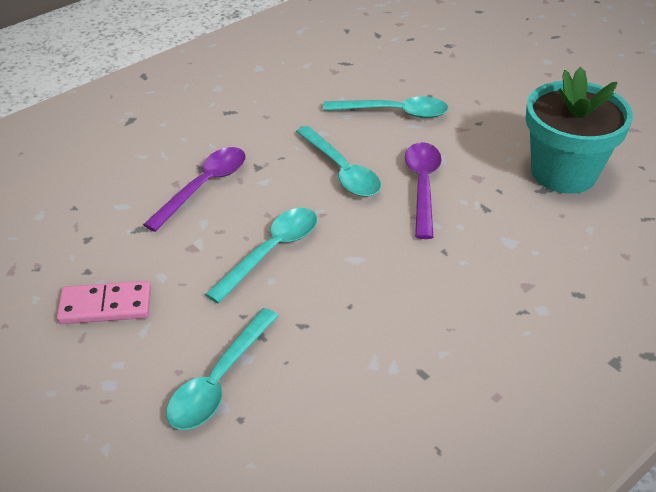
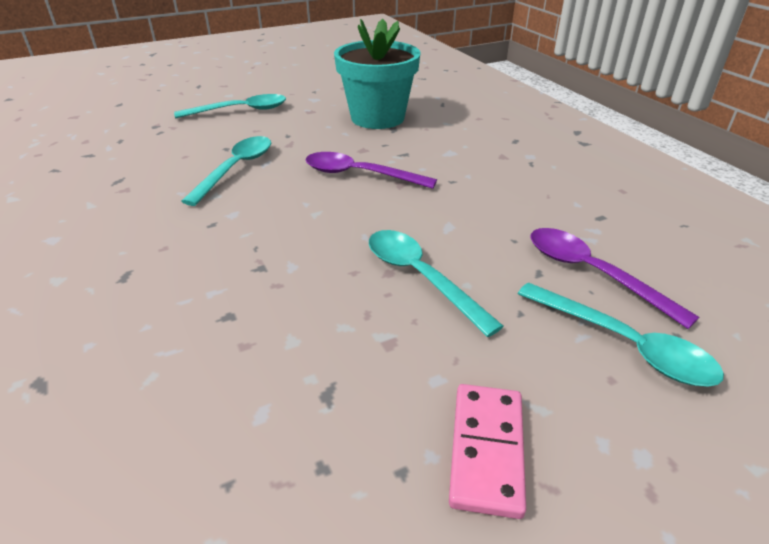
camera: 75 degrees left, 5 degrees down
purple spoon [143,147,246,232] -> purple spoon moved to [530,228,699,329]
turquoise spoon [296,126,381,197] -> turquoise spoon moved to [174,94,286,118]

